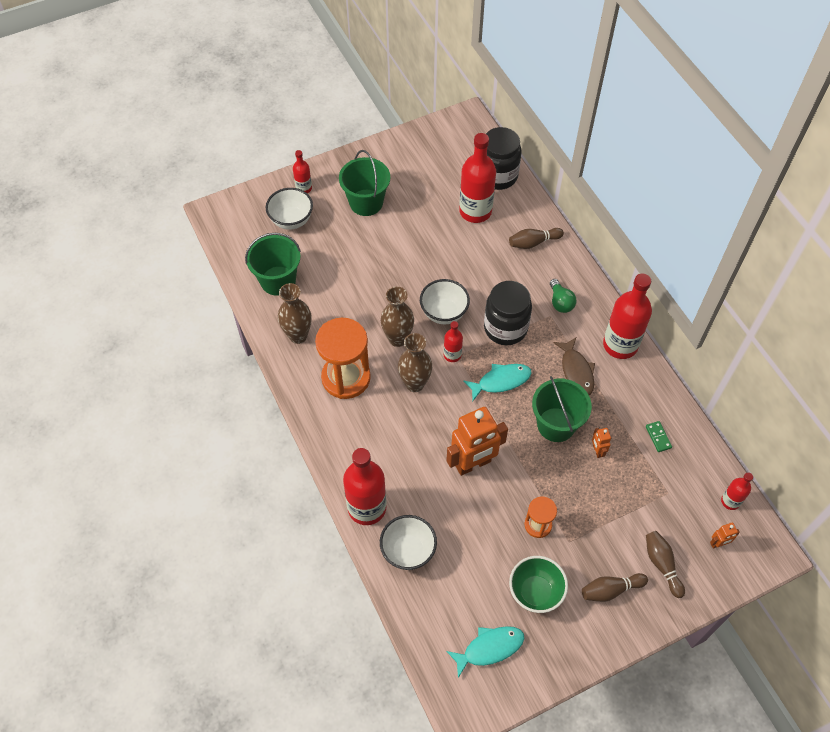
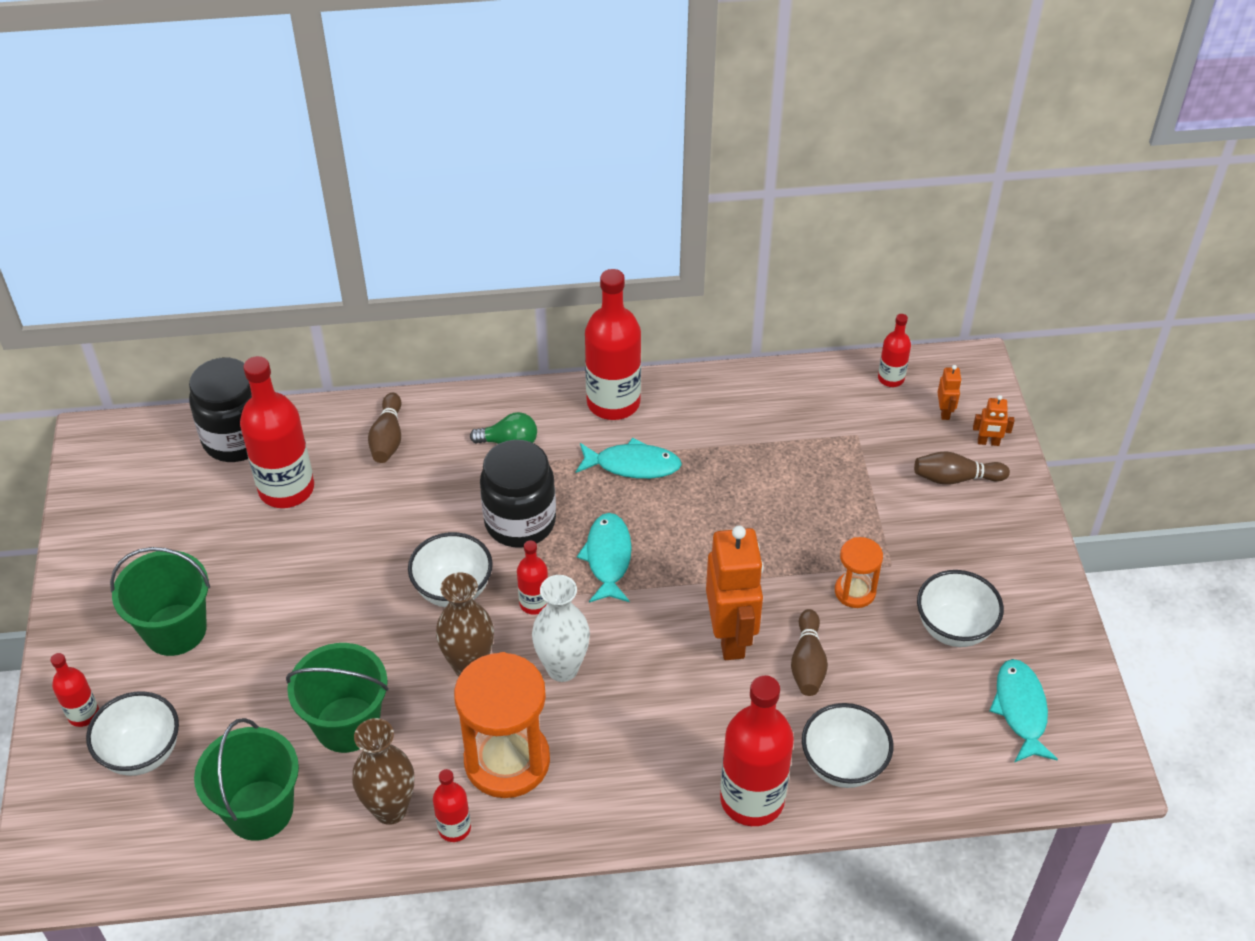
camera: 70 degrees left, 10 degrees down
brown vase [398,333,432,392] -> white vase [532,575,590,682]
green bowl [509,556,568,613] -> white bowl [917,570,1004,647]
green bucket [532,376,592,442] -> green bucket moved to [286,643,389,753]
brown fish [553,338,595,395] -> turquoise fish [576,438,682,479]
brown bowling pin [582,573,648,602] -> brown bowling pin moved to [791,609,828,696]
orange robot [592,428,611,458] -> orange robot moved to [973,395,1014,446]
green domino [646,421,672,452] -> none
none -> red bottle [433,769,471,842]

